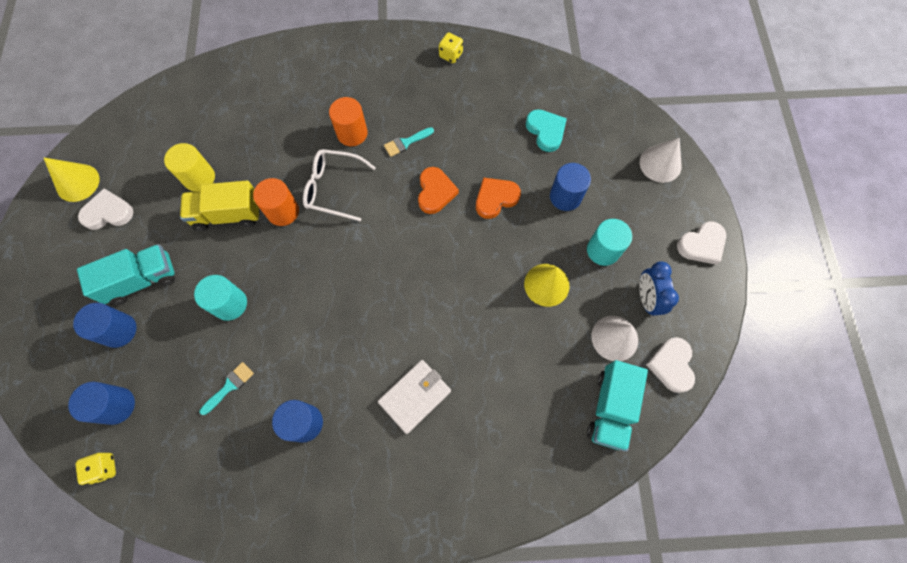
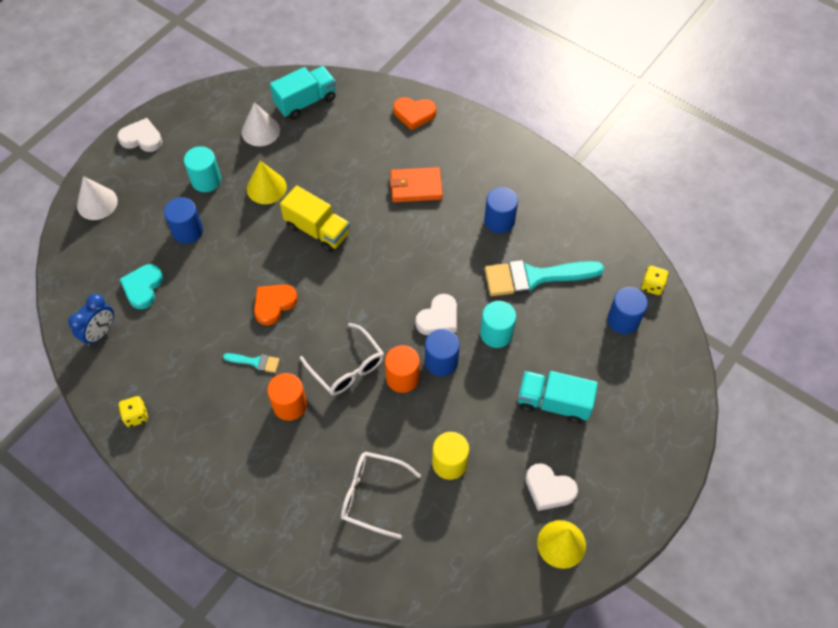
camera: 140 degrees left, 10 degrees down
blue cylinder [73,302,137,348] -> blue cylinder moved to [425,329,460,376]
yellow truck [180,181,260,231] -> yellow truck moved to [280,185,350,253]
turquoise brush [200,362,254,415] -> turquoise brush [485,260,604,296], size x2.20
white wallet [378,360,451,434] -> orange wallet [390,167,443,202]
orange heart [476,178,521,219] -> orange heart moved to [393,97,436,130]
blue clock [639,261,679,316] -> blue clock moved to [68,294,114,346]
white heart [646,337,695,393] -> white heart moved to [416,294,457,335]
none -> white glasses [341,451,421,539]

